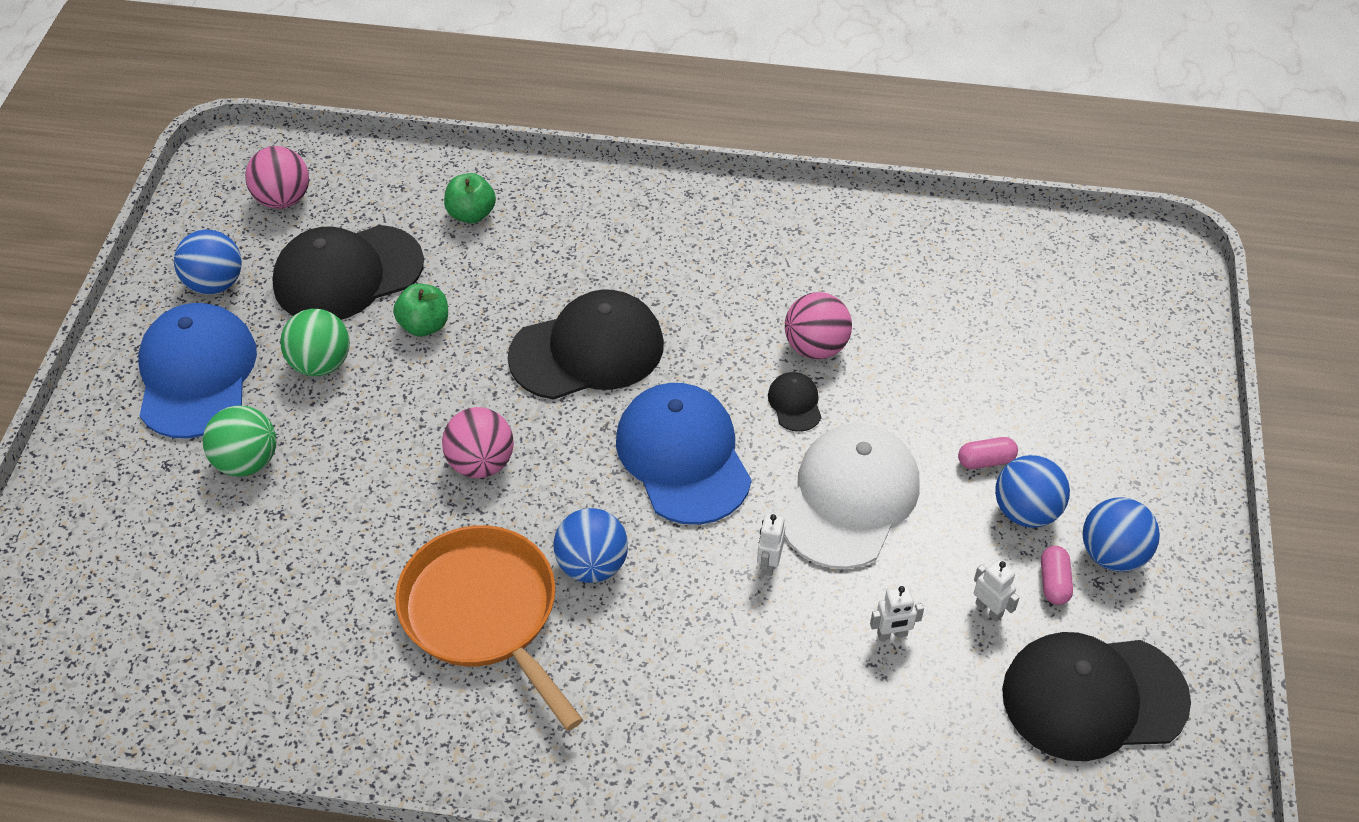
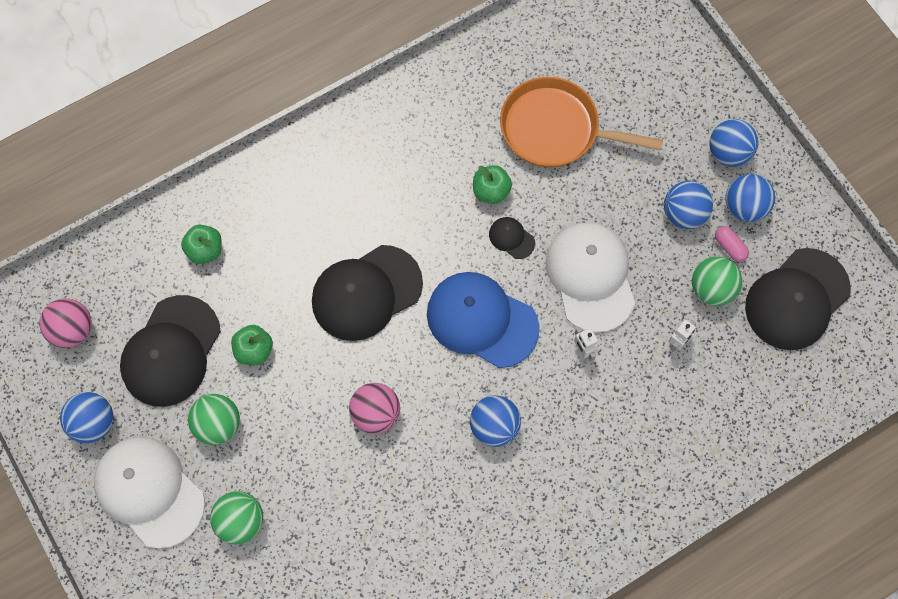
camera: 40 degrees left, 20 degrees up
blue cap [138,303,257,439] -> white cap [94,437,205,549]
orange pan [395,525,583,731] -> orange pan moved to [500,77,663,167]
black cap [507,290,664,400] -> black cap turned 150 degrees counterclockwise [312,245,423,341]
pink ball [785,292,852,359] -> green apple [473,165,512,204]
pink capsule [958,437,1018,469] -> none
white robot [974,559,1020,622] -> green ball [692,257,742,306]
none -> blue ball [710,119,758,167]

